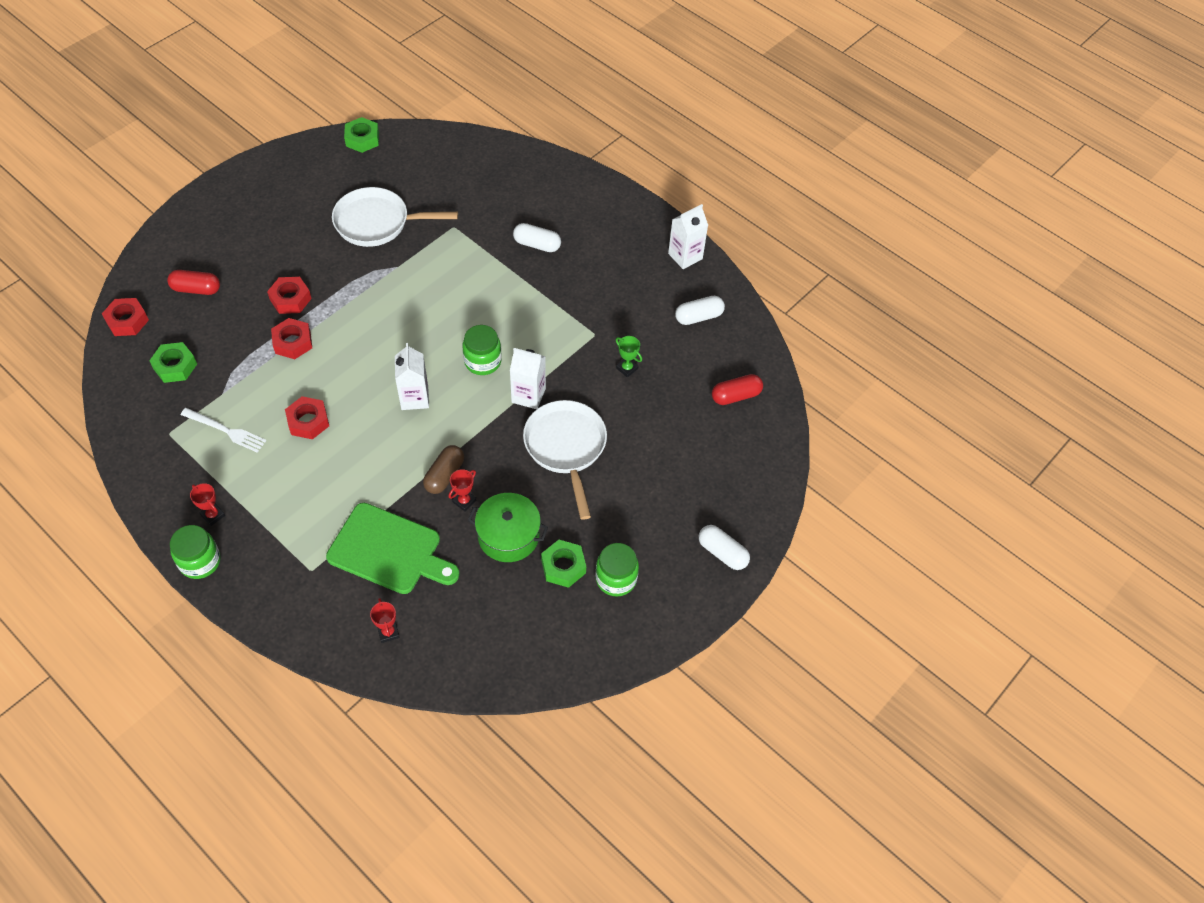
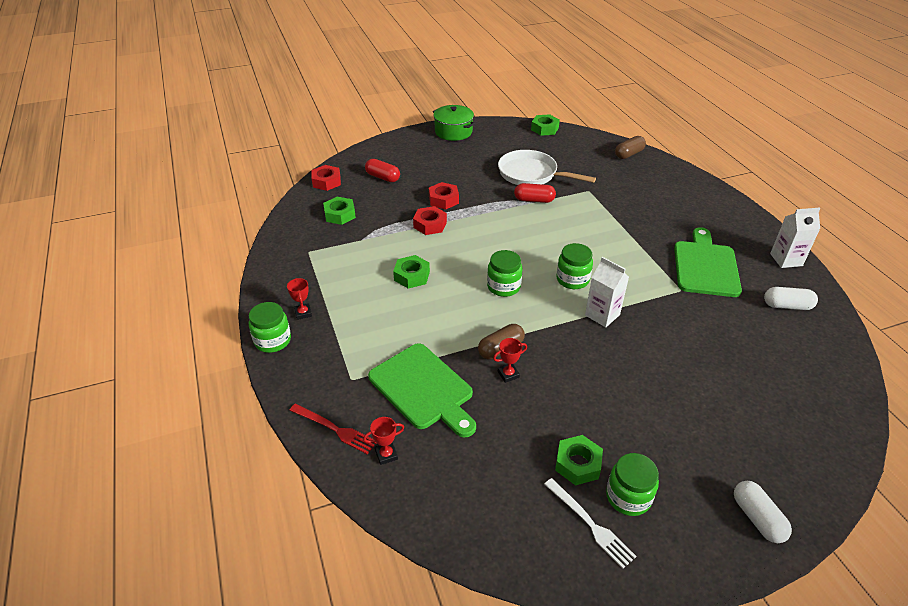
camera: 30 degrees right, 15 degrees down
white fork [181,408,266,453] -> white fork moved to [544,478,637,569]
red nut [285,396,329,440] -> green nut [393,255,430,289]
red trophy [370,598,400,643] -> red trophy turned 60 degrees clockwise [363,417,405,465]
white carton [395,343,429,410] -> green jar [487,250,522,297]
green pot [468,493,548,562] -> green pot moved to [433,105,475,141]
white capsule [513,223,561,252] -> none
white pan [523,400,607,520] -> none
green trophy [616,336,642,377] -> none
red capsule [712,374,763,405] -> red capsule moved to [514,183,556,203]
none -> red fork [289,404,376,455]
none -> brown capsule [615,136,646,159]
none -> green cutting board [674,227,742,297]

